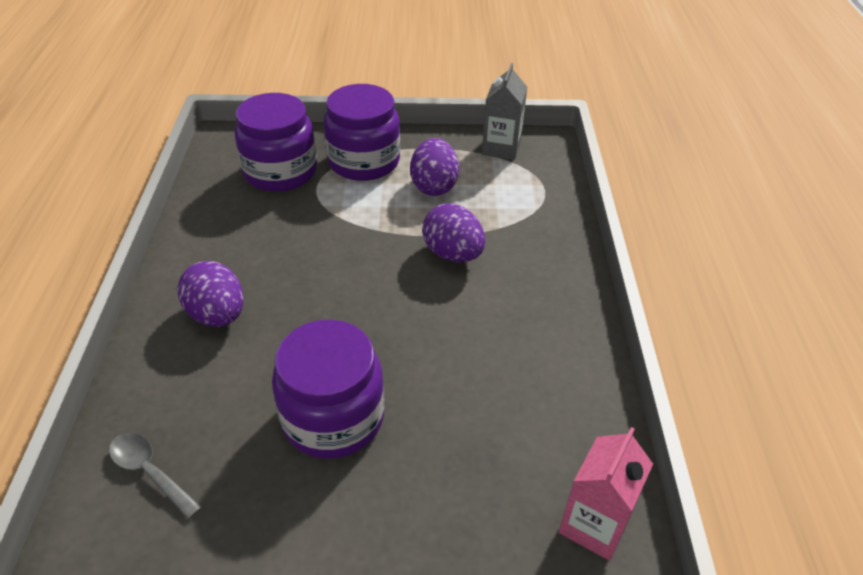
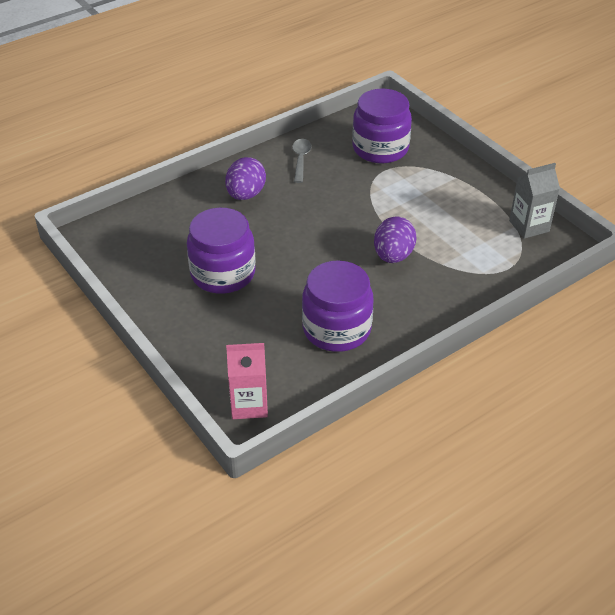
camera: 55 degrees right, 0 degrees up
grey spoon [109,433,202,520] -> grey spoon moved to [292,139,312,183]
purple jar [324,84,400,181] -> purple jar moved to [302,260,374,352]
purple egg [410,138,459,196] -> none

